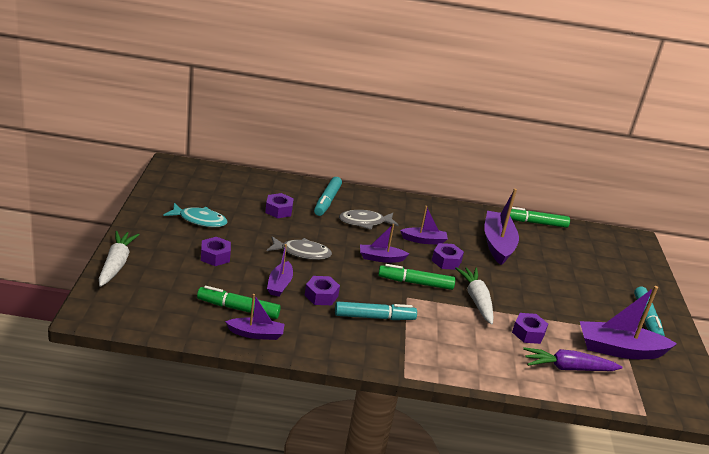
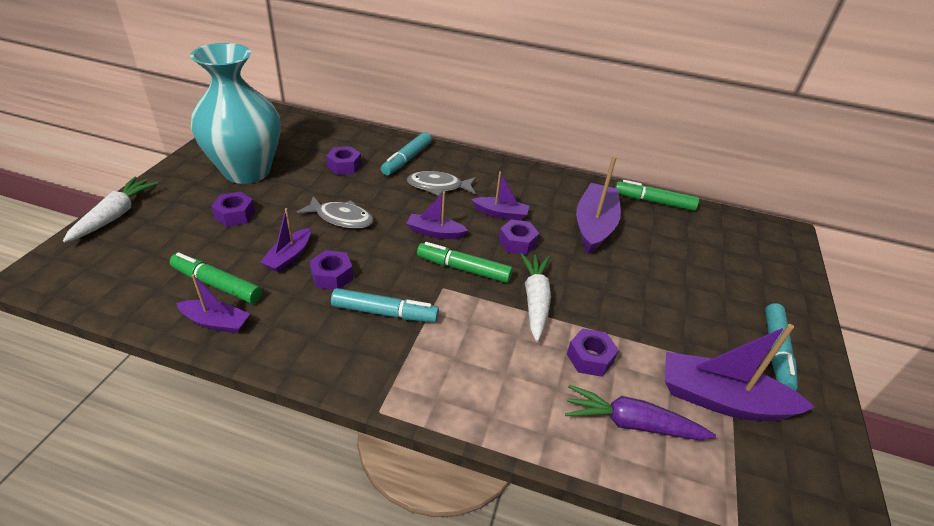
camera: 15 degrees right, 10 degrees up
turquoise fish [164,203,228,227] -> turquoise vase [190,43,281,184]

